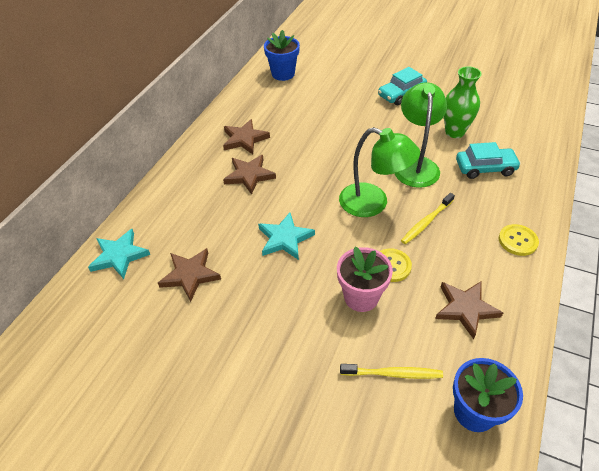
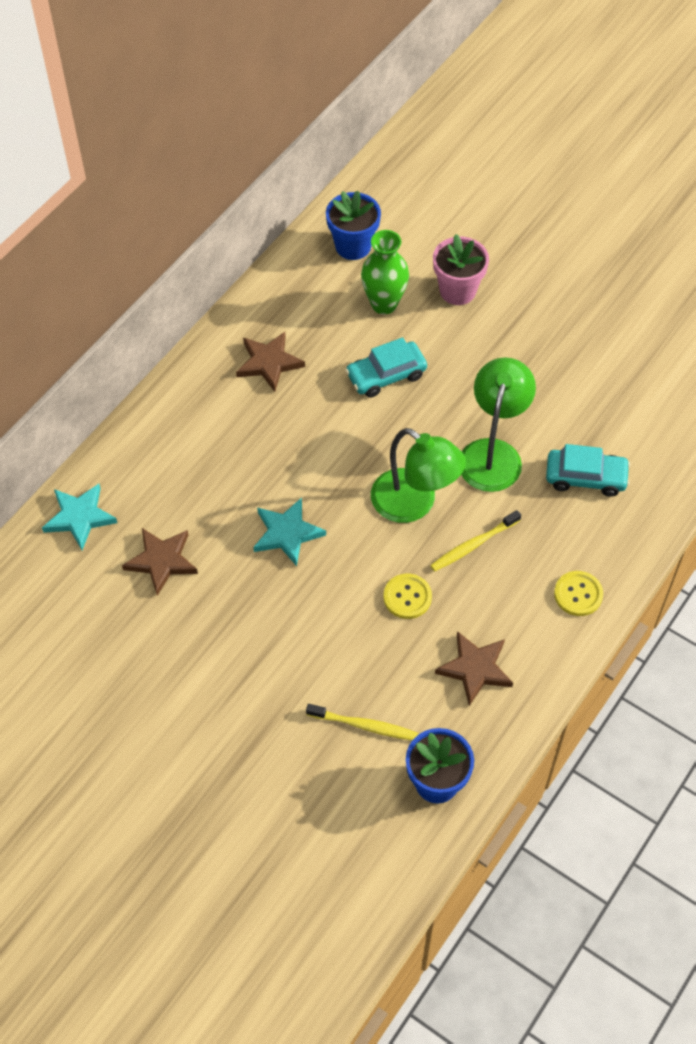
camera: 10 degrees right, 10 degrees up
brown star [223,155,276,195] -> none
pink flower pot [337,247,393,312] -> pink flower pot moved to [433,234,489,305]
turquoise car [378,67,427,105] -> turquoise car moved to [345,337,427,398]
green vase [444,66,482,138] -> green vase moved to [361,230,409,314]

